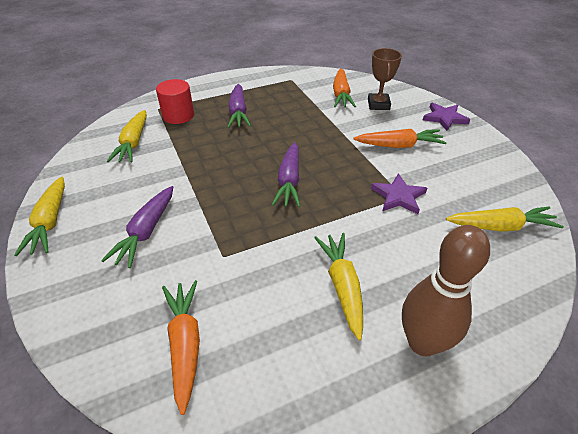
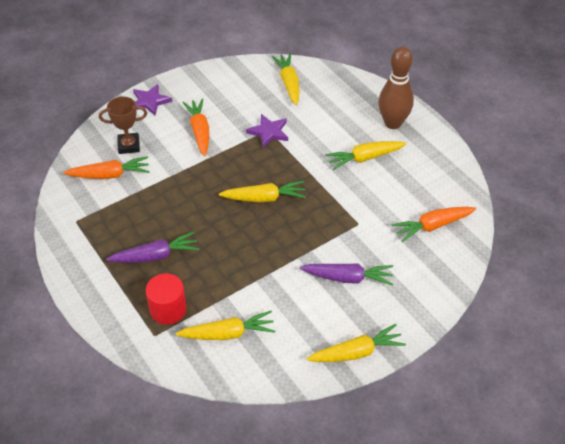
camera: 100 degrees left, 5 degrees up
purple carrot [272,142,300,207] -> yellow carrot [219,181,306,202]

